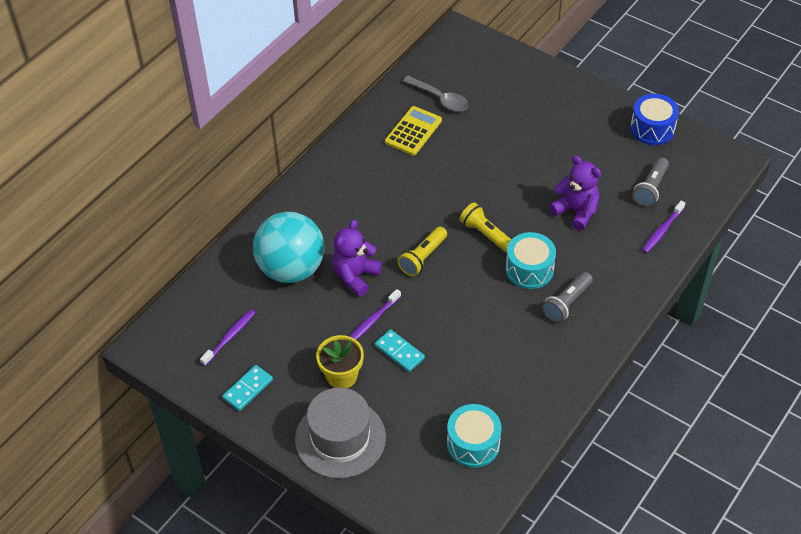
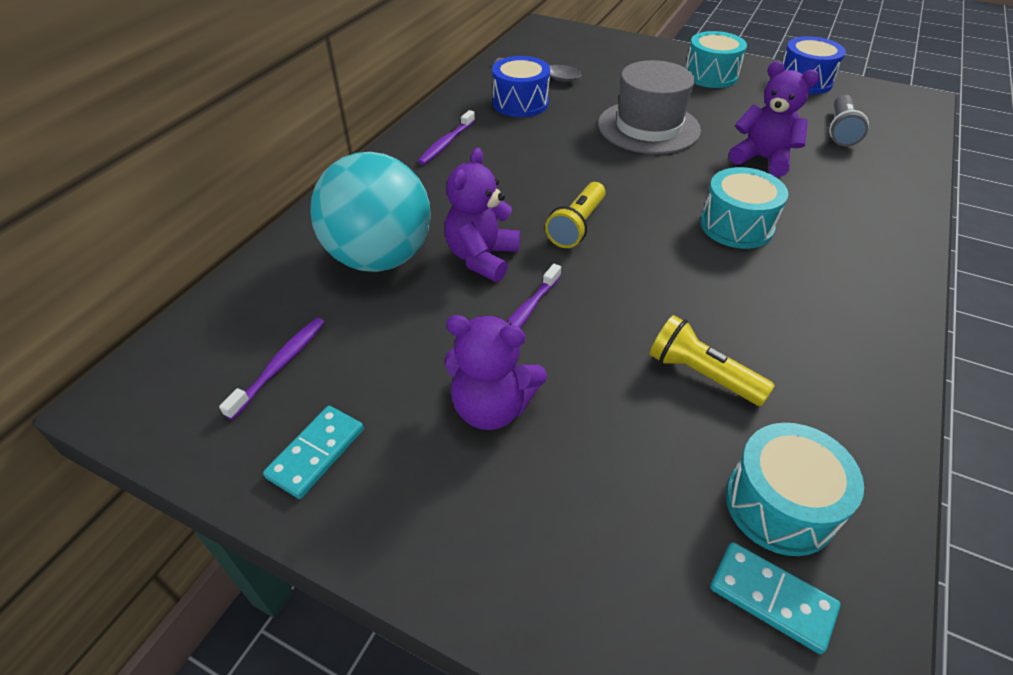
camera: 10 degrees left, 5 degrees down
grey hat [295,388,386,479] -> grey hat moved to [598,60,701,154]
yellow flower pot [316,335,364,388] -> purple teddy bear [445,315,547,430]
turquoise domino [375,329,425,372] -> turquoise domino moved to [710,542,841,654]
yellow calculator [385,106,442,156] -> blue drum [492,56,550,117]
yellow flashlight [459,202,512,253] -> yellow flashlight moved to [650,315,775,406]
grey flashlight [542,272,593,323] -> none
purple toothbrush [642,201,685,253] -> purple toothbrush moved to [418,110,475,165]
none -> turquoise drum [685,31,747,88]

